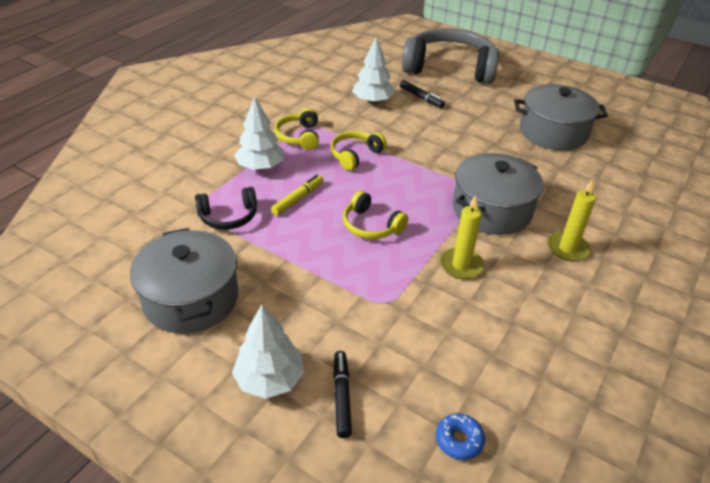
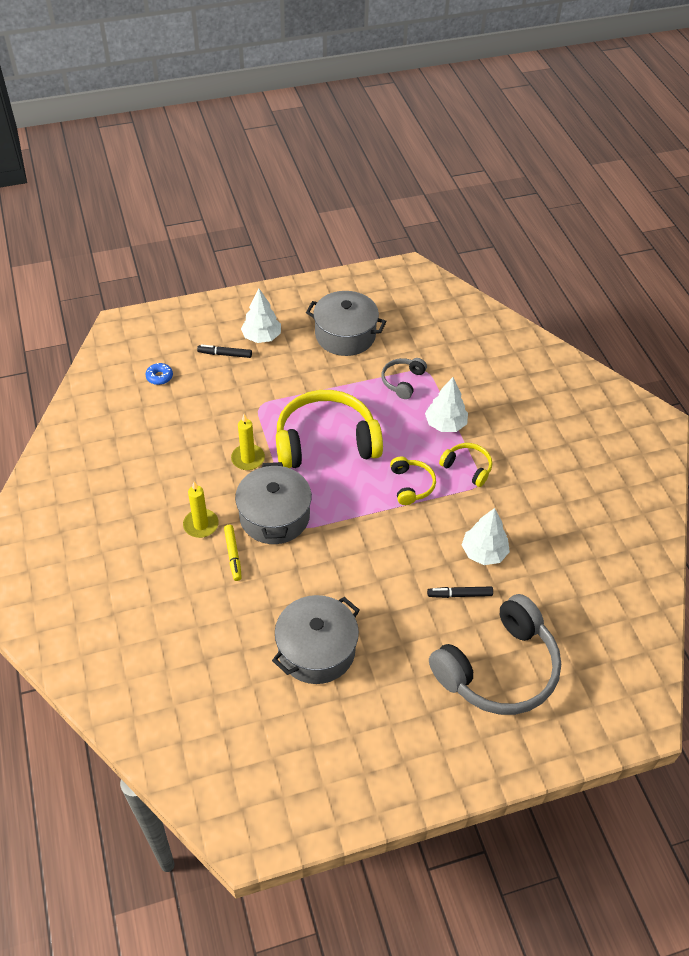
camera: 130 degrees right, 10 degrees up
black headphones [195,187,257,230] -> grey headphones [381,358,427,399]
yellow marker [271,175,323,216] -> yellow marker moved to [224,525,242,581]
black marker [333,351,352,438] -> black marker turned 150 degrees clockwise [197,344,252,358]
yellow headphones [343,191,408,239] -> yellow headphones [276,390,383,468], size x2.13

